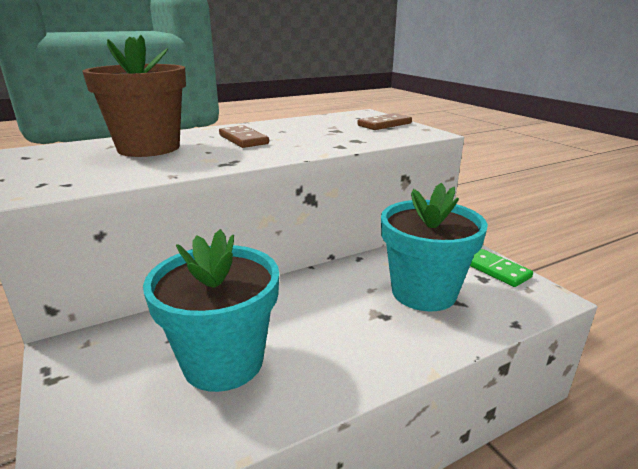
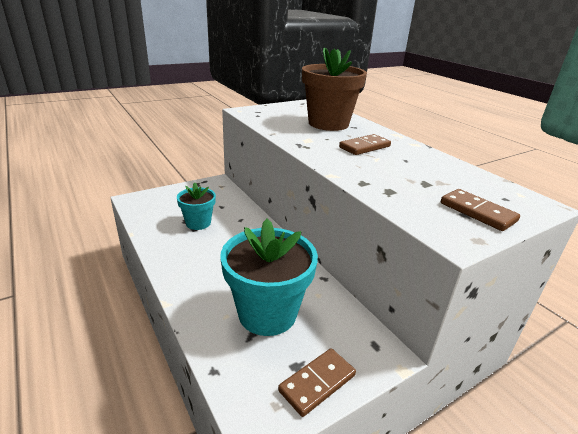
camera: 85 degrees right, 5 degrees up
turquoise flower pot [143,229,279,392] -> turquoise flower pot [177,182,216,230], size x0.56
green domino [470,248,533,287] -> brown domino [278,348,356,417]

